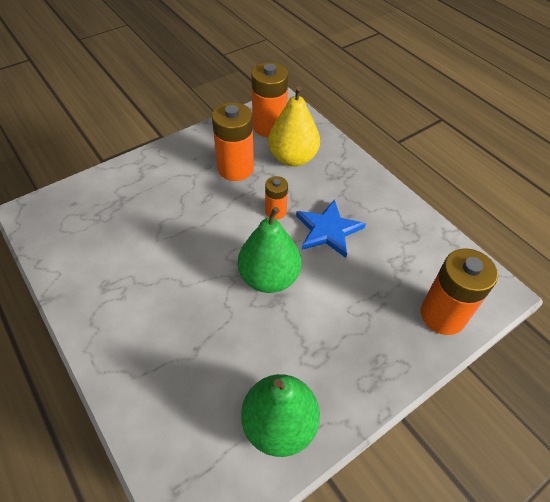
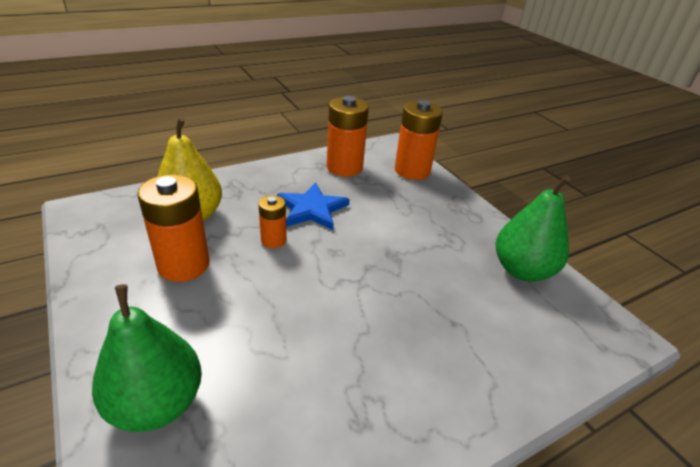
camera: 85 degrees left, 15 degrees down
green pear [238,207,301,293] -> green pear moved to [92,284,202,432]
orange battery [251,62,288,137] -> orange battery moved to [327,96,369,177]

